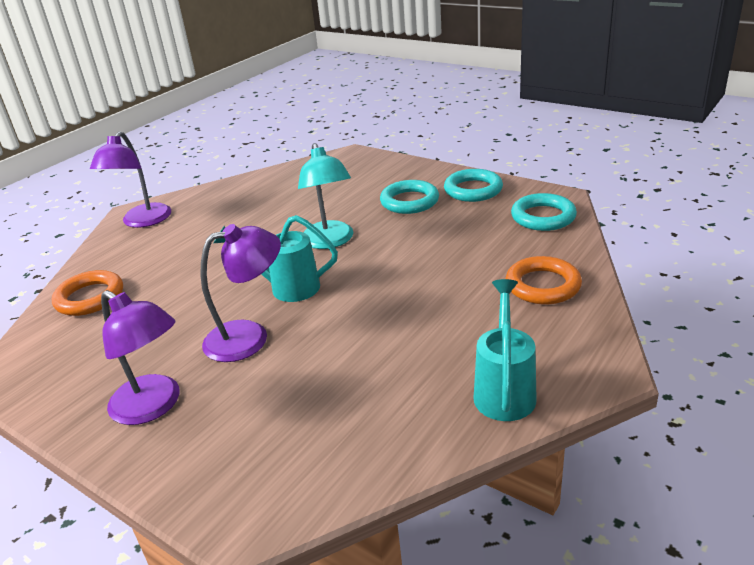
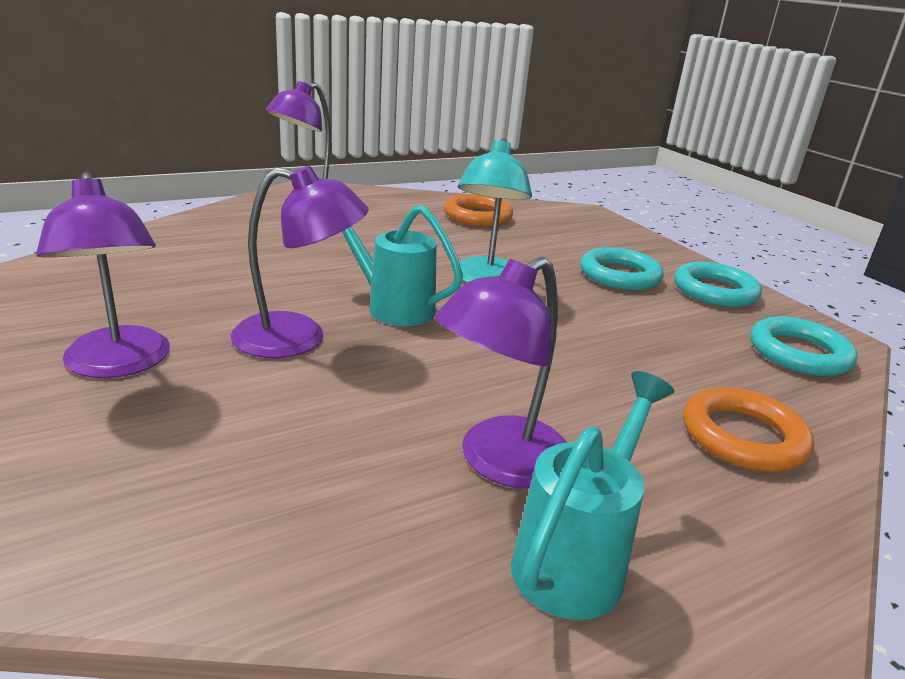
camera: 20 degrees right, 5 degrees down
orange ring [52,270,123,316] -> orange ring moved to [444,194,513,226]
none -> purple lamp [434,257,567,489]

